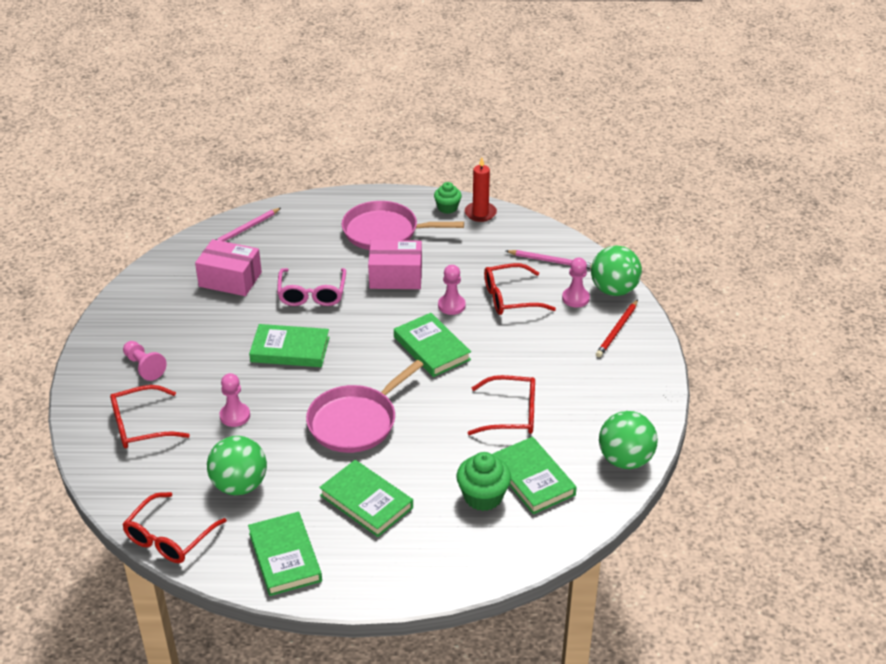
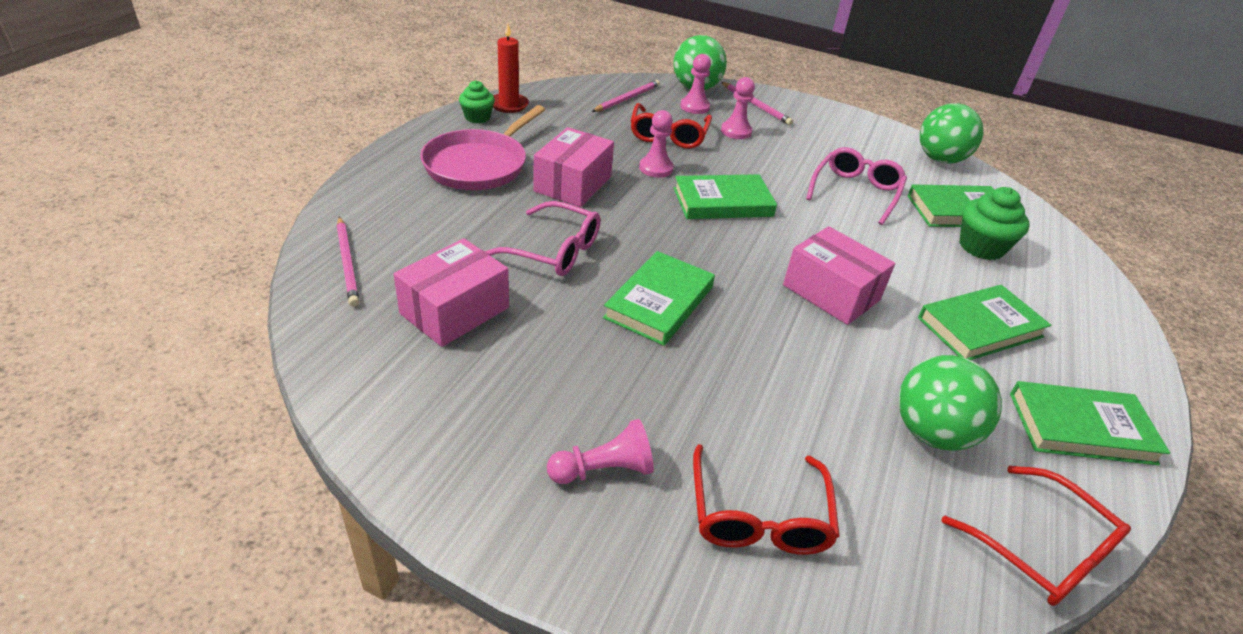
camera: 70 degrees left, 0 degrees up
pink pawn [219,373,250,427] -> pink pawn moved to [721,77,755,139]
pink pan [306,360,423,453] -> pink box [783,226,895,325]
red glasses [468,375,535,435] -> pink glasses [806,147,907,225]
red pencil [596,299,638,357] -> pink pencil [721,82,793,125]

